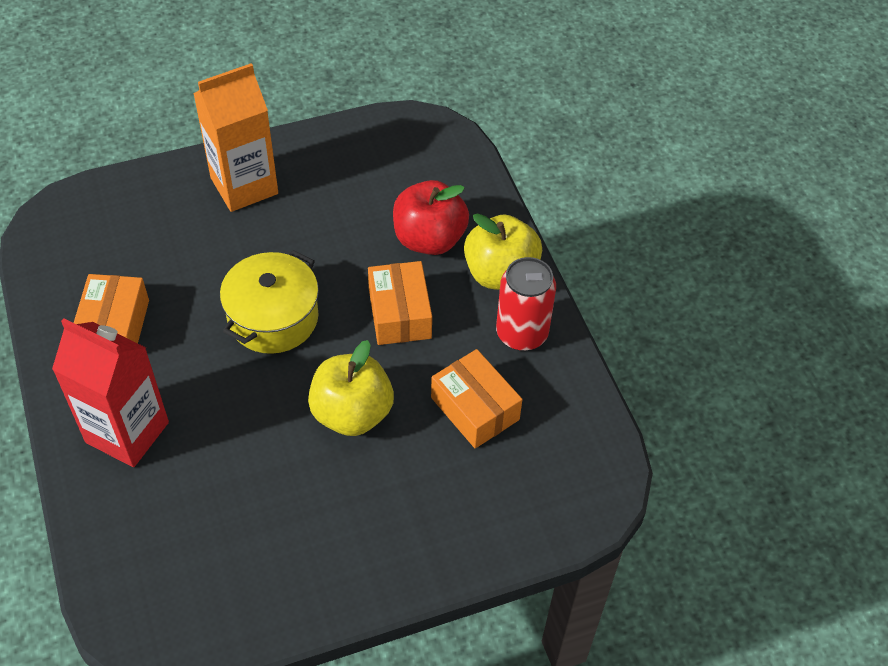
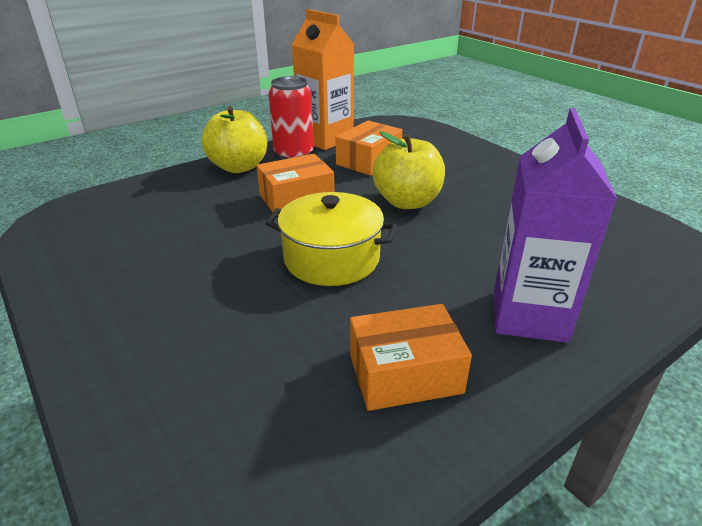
camera: 105 degrees left, 20 degrees down
red carton [52,318,169,467] -> purple carton [494,108,617,343]
orange carton [193,63,278,212] -> orange carton moved to [292,9,354,150]
red apple [393,180,469,255] -> none

